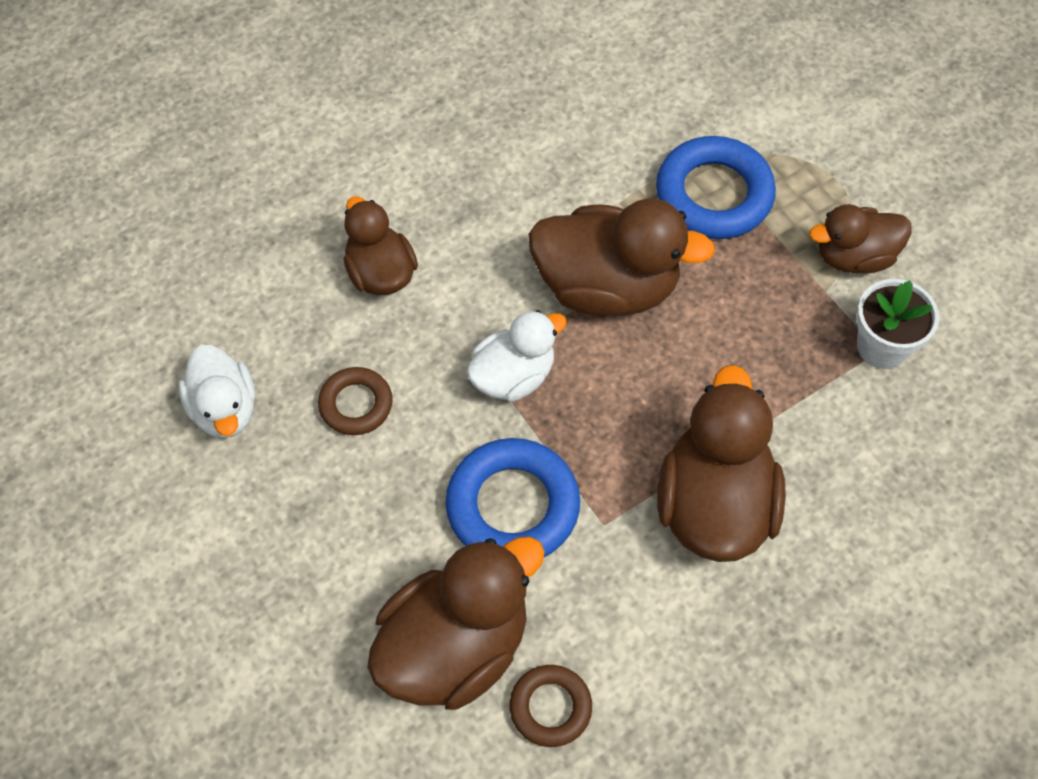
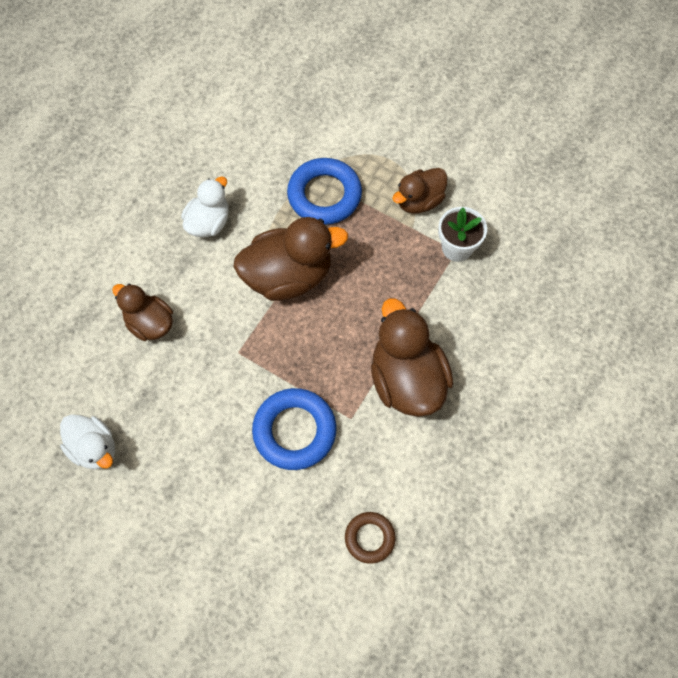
camera: 25 degrees left, 5 degrees up
brown ring [318,367,393,435] -> none
brown duck [367,537,545,710] -> none
white duck [467,310,567,402] -> white duck moved to [181,176,229,237]

